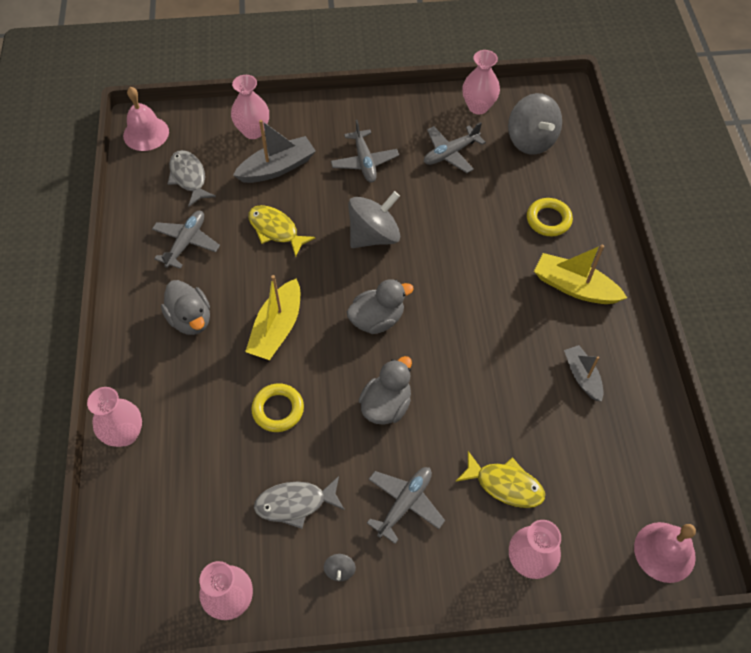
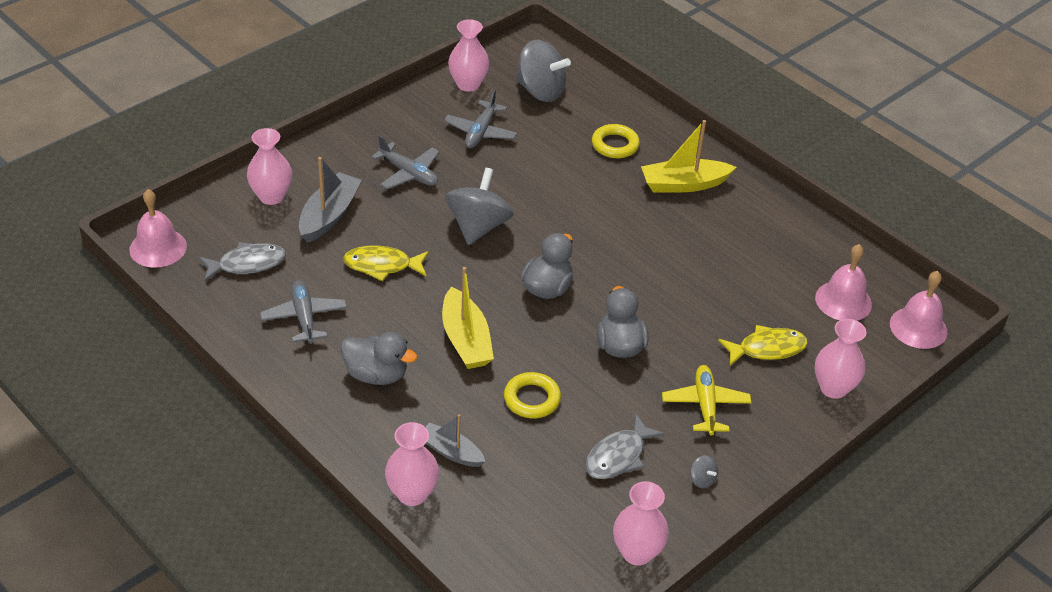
camera: 40 degrees left, 15 degrees down
grey fish [168,150,216,207] -> grey fish turned 135 degrees clockwise [199,242,286,281]
grey plane [367,467,445,544] -> yellow plane [662,365,752,436]
grey boat [564,345,603,401] -> grey boat moved to [426,414,486,467]
none -> pink bell [815,244,872,321]

